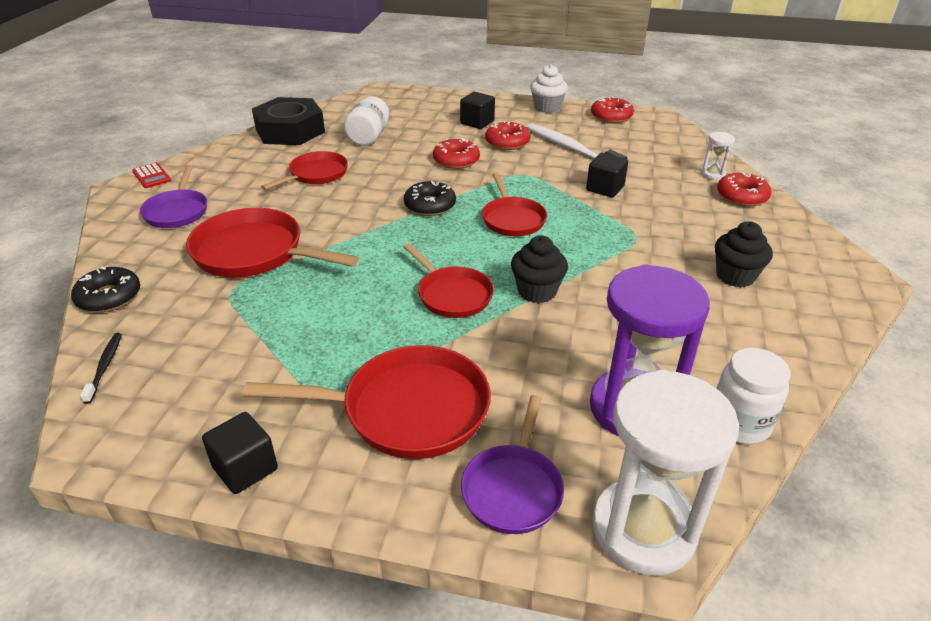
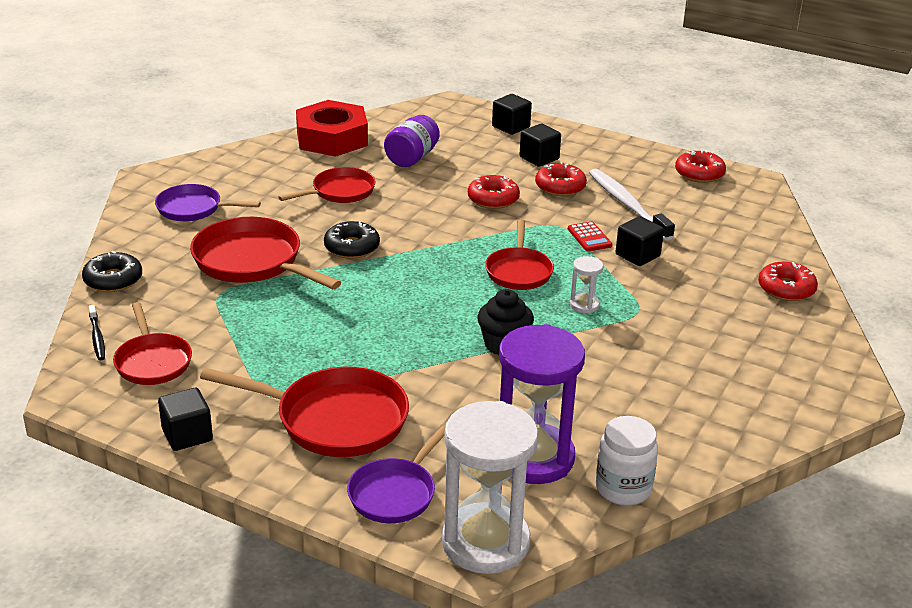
camera: 15 degrees right, 5 degrees down
black toothbrush [80,333,122,404] -> black toothbrush turned 150 degrees clockwise [89,305,105,360]
red calculator [132,163,171,188] -> red calculator moved to [568,221,612,251]
purple pan [140,165,207,228] -> purple pan turned 90 degrees clockwise [155,184,261,221]
black nut [252,97,325,145] -> red nut [296,100,368,157]
white jar [344,97,389,146] -> purple jar [384,115,440,167]
red pan [403,243,494,318] -> red pan moved to [113,302,192,385]
black donut [404,181,456,216] -> black donut moved to [324,221,380,259]
white cupcake [530,64,568,113] -> none
white hourglass [701,132,735,180] -> white hourglass moved to [570,256,603,313]
black cupcake [715,221,773,288] -> none
none -> black cube [492,94,532,135]

